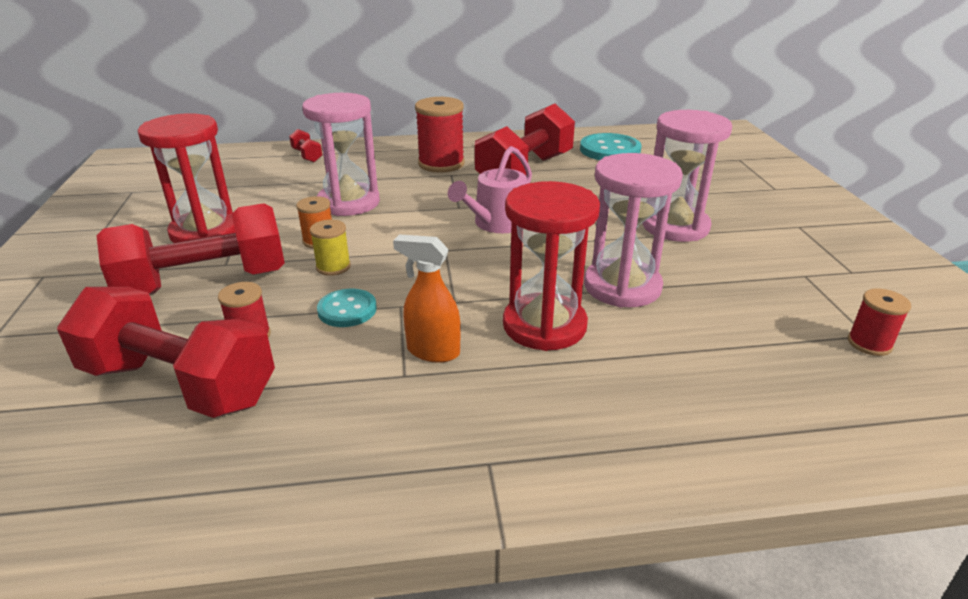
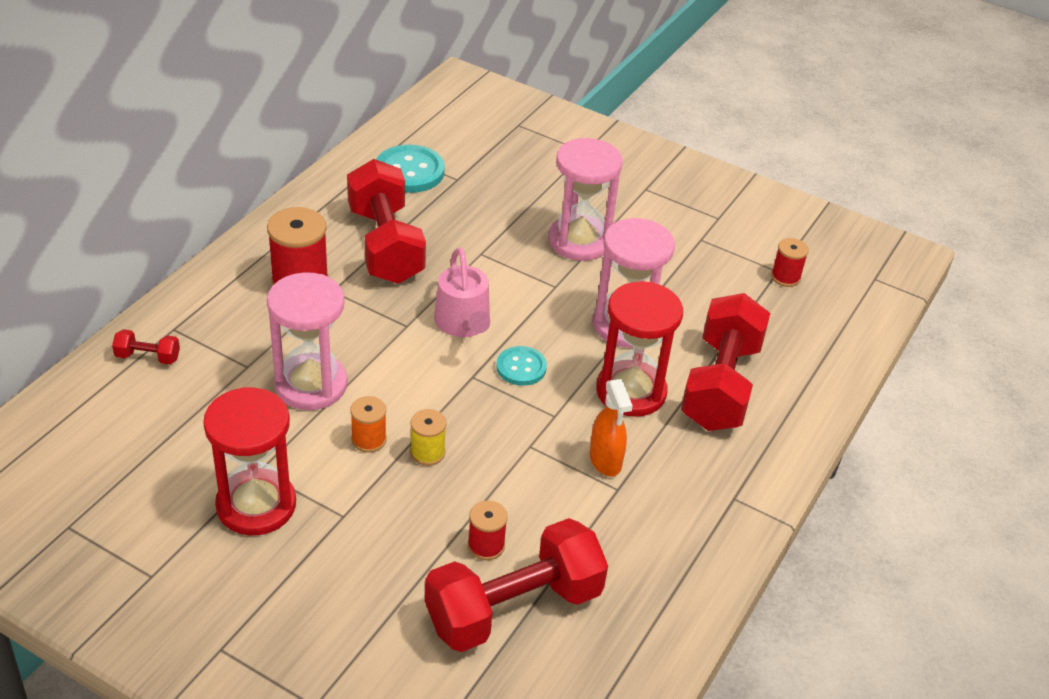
camera: 55 degrees left, 10 degrees up
red dumbbell [97,203,285,294] -> red dumbbell moved to [681,293,770,431]
turquoise button [317,289,377,327] -> turquoise button moved to [496,346,547,386]
orange spray bottle [393,234,461,363] -> orange spray bottle turned 75 degrees counterclockwise [590,379,633,477]

